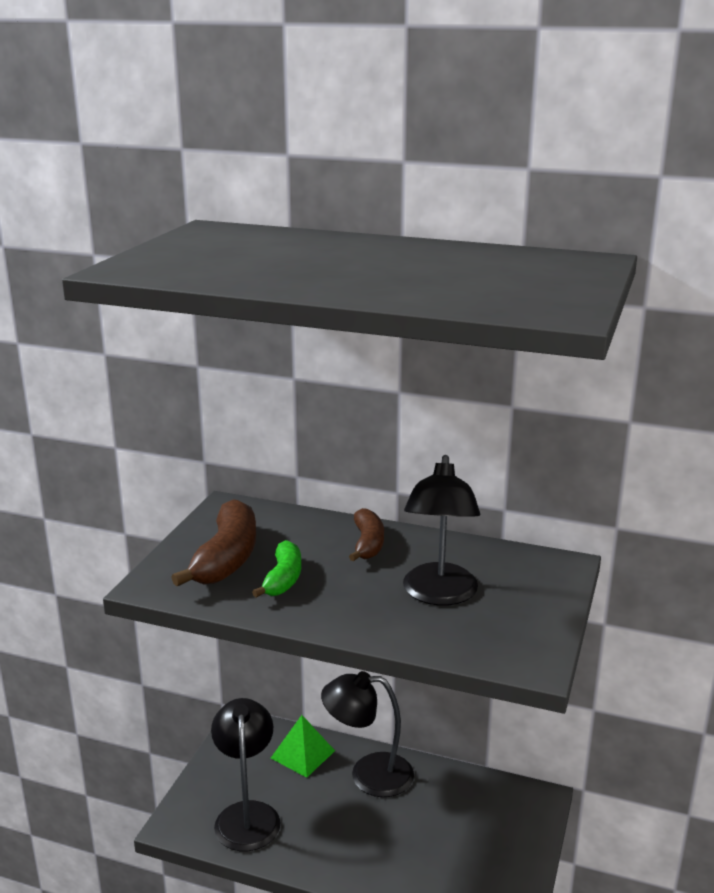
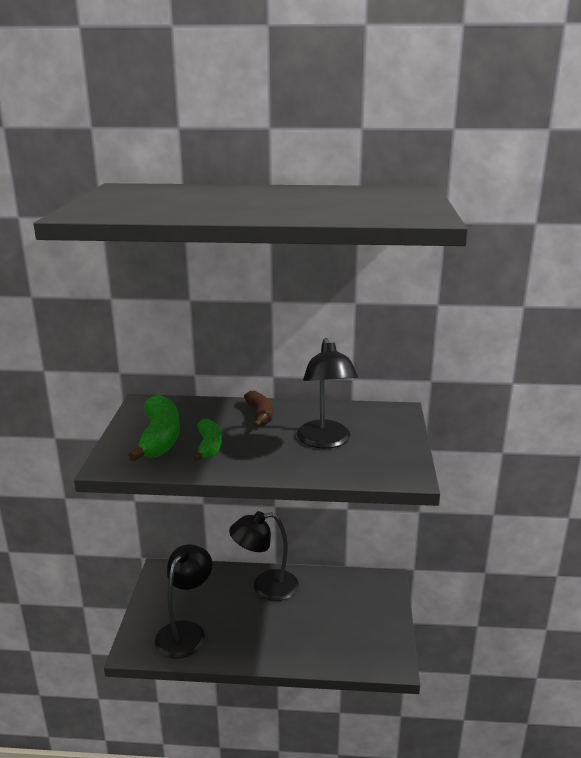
camera: 15 degrees left, 0 degrees up
brown banana [171,499,256,587] -> green banana [128,395,180,461]
black lamp [211,698,280,851] -> black lamp turned 45 degrees clockwise [155,544,212,658]
green pyramid [271,715,335,778] -> none

